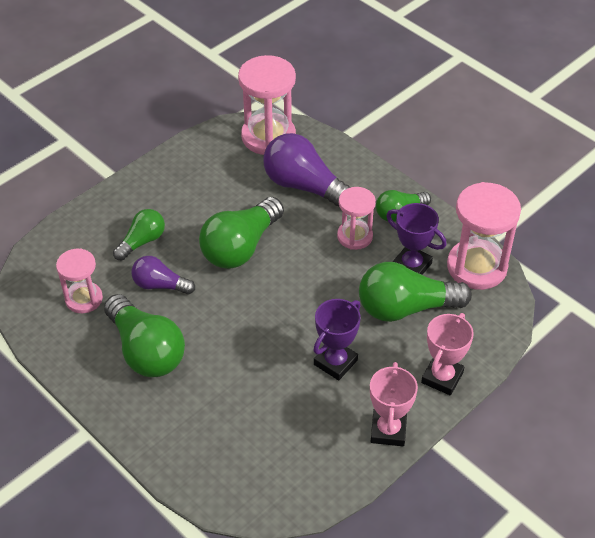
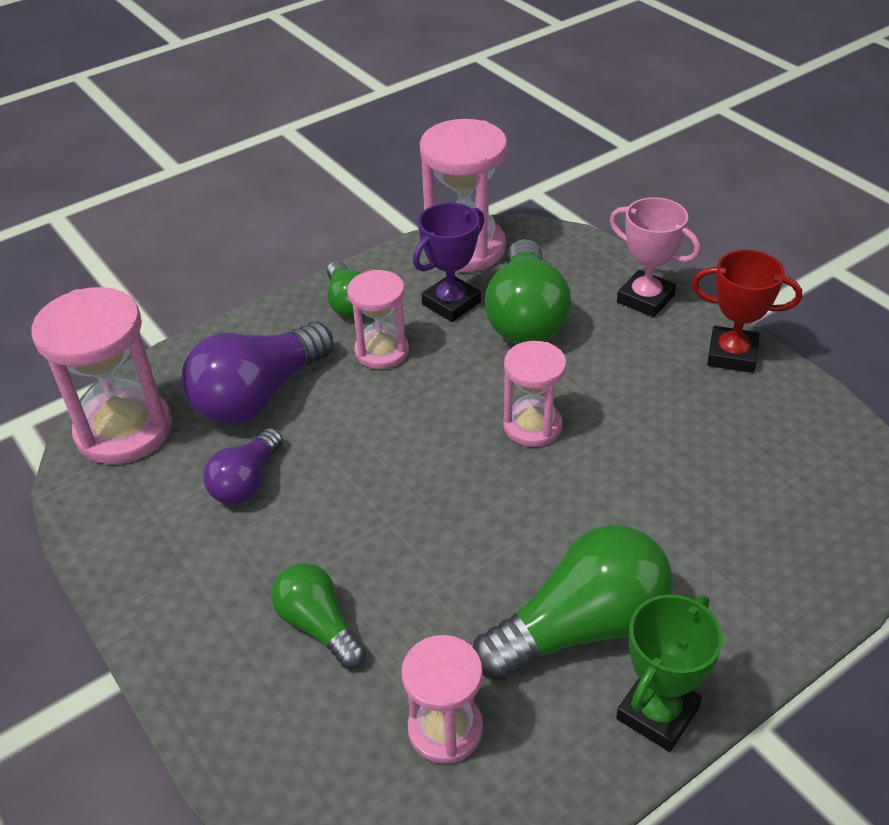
camera: 80 degrees left, 5 degrees down
purple light bulb [132,256,195,295] -> purple light bulb moved to [203,428,283,505]
green light bulb [199,197,284,269] -> none
purple trophy [313,299,361,380] -> none
pink trophy [370,362,418,446] -> red trophy [692,250,802,373]
none -> pink hourglass [503,341,567,447]
none -> green trophy [616,594,723,752]

